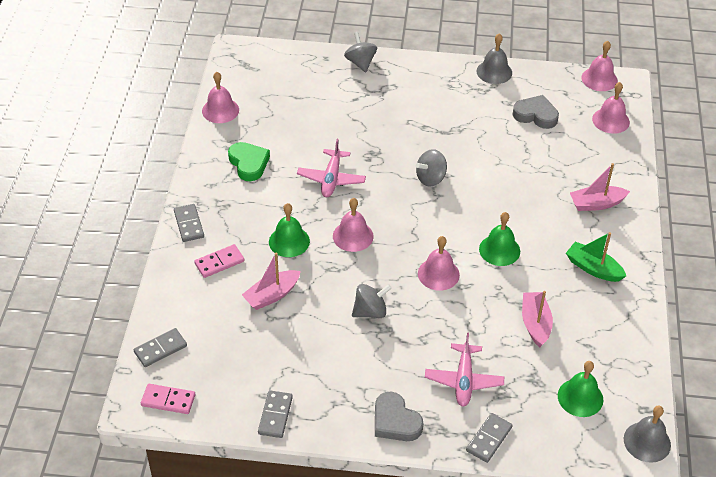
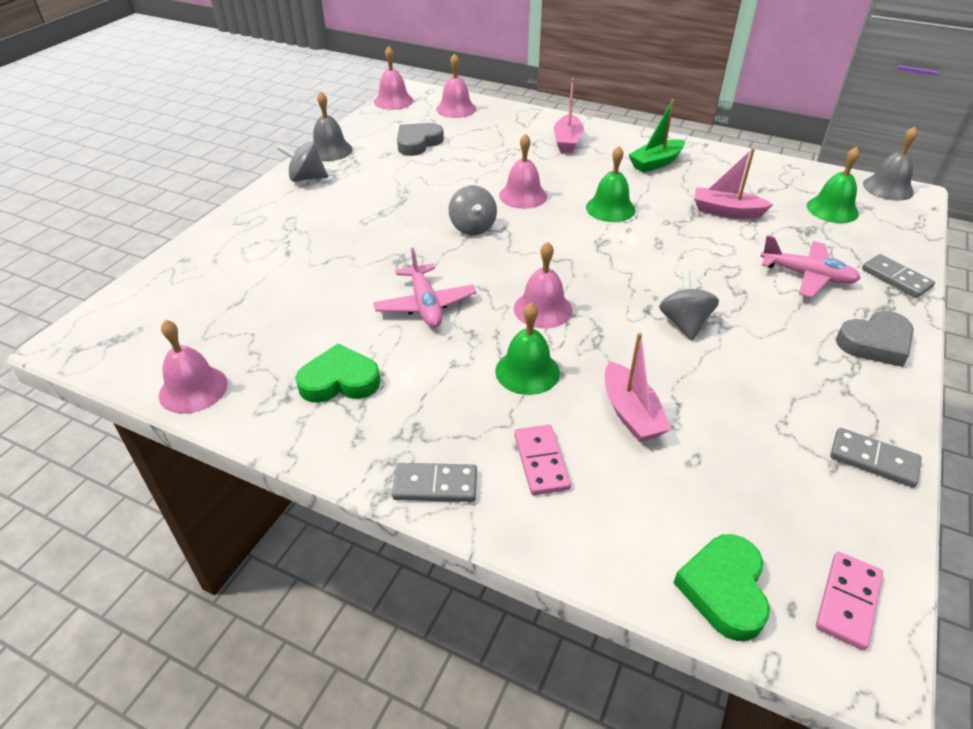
camera: 70 degrees left, 5 degrees down
grey domino [134,328,187,367] -> green heart [673,534,770,641]
pink plane [297,139,366,197] -> pink plane turned 45 degrees clockwise [373,247,477,328]
grey spinning top [344,32,377,72] -> grey spinning top moved to [277,142,328,182]
pink bell [418,236,460,291] -> pink bell moved to [499,134,547,209]

